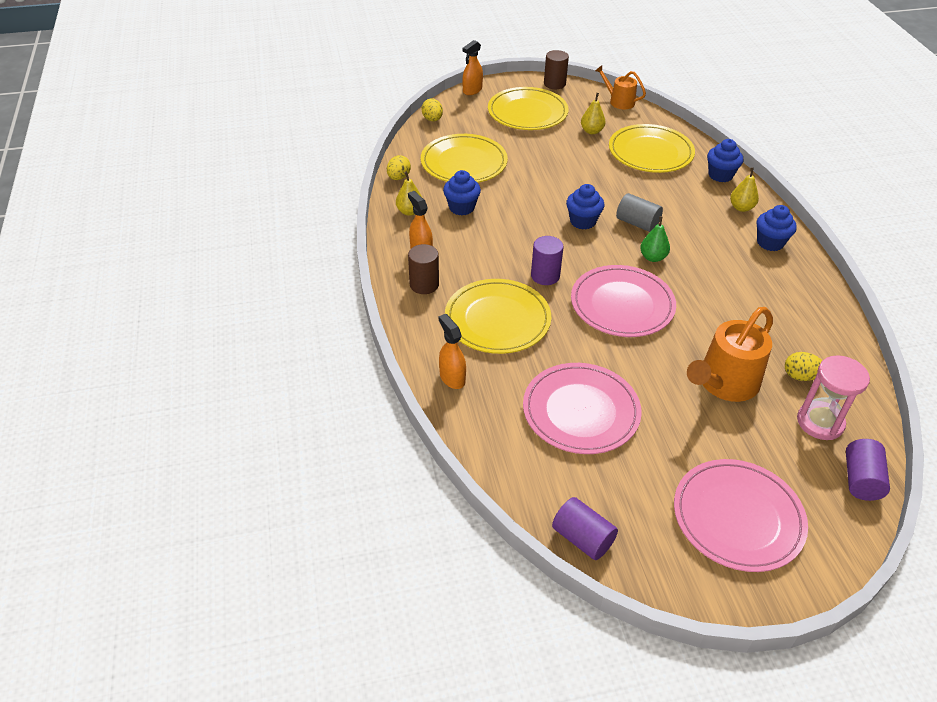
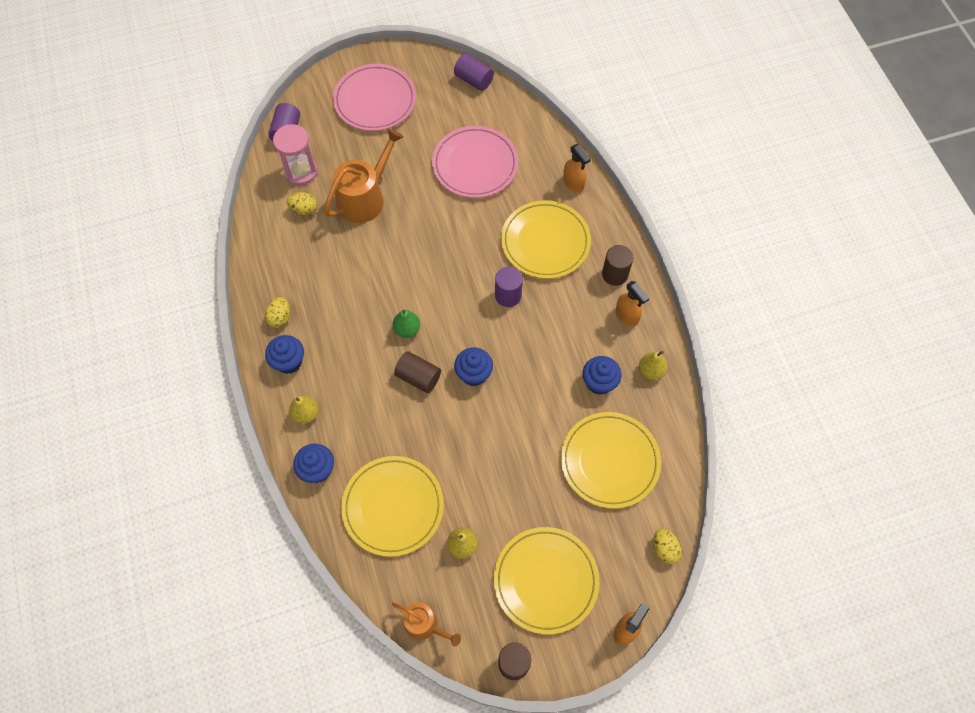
camera: 175 degrees right, 20 degrees up
yellow egg [387,155,411,180] -> yellow egg moved to [265,297,290,328]
pink plate [571,265,676,337] -> none
grey cylinder [616,193,663,232] -> brown cylinder [394,351,441,393]

